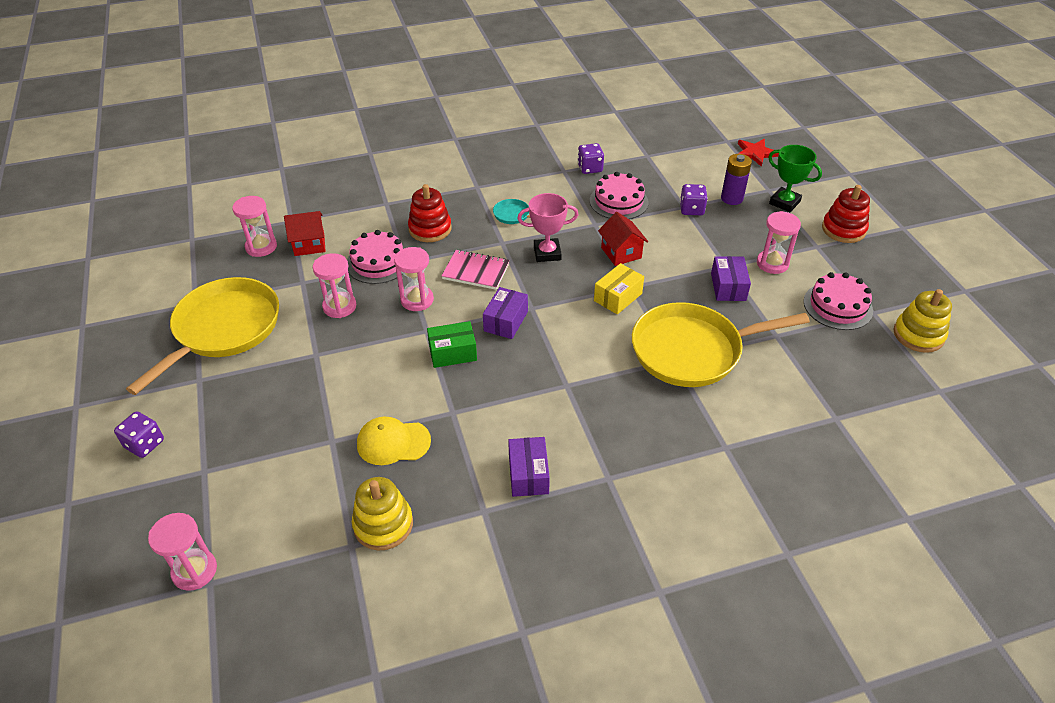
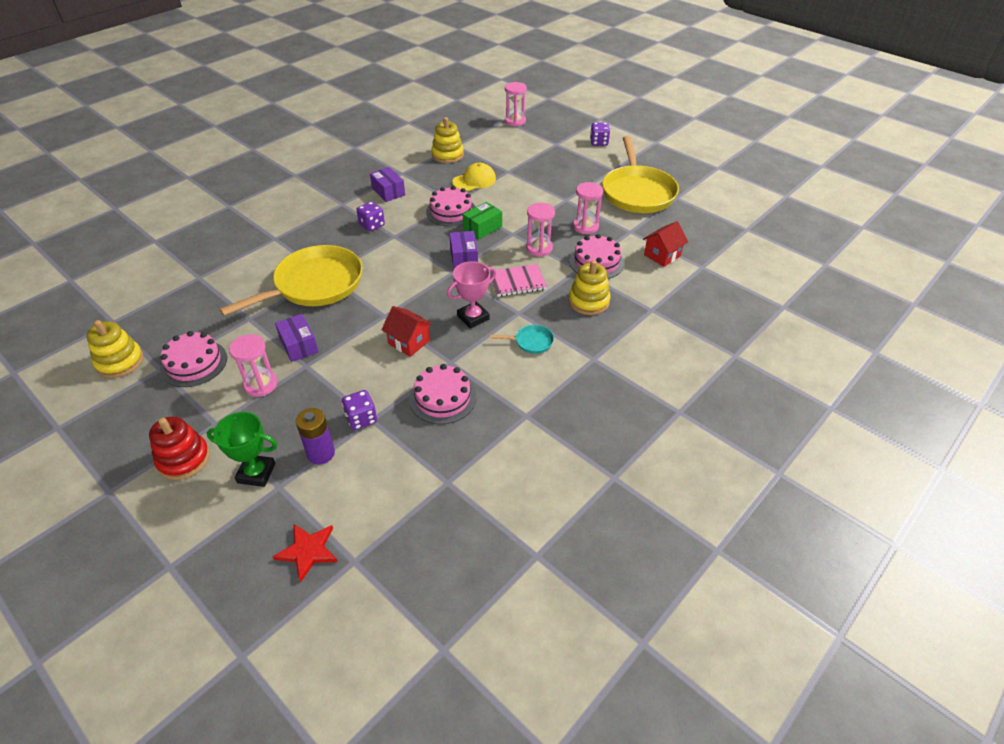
camera: 150 degrees right, 0 degrees up
pink hourglass [232,196,277,257] -> none
red stacking toy [408,184,452,242] -> yellow stacking toy [568,260,611,315]
purple dice [578,143,604,174] -> purple dice moved to [356,201,385,231]
yellow box [594,263,644,314] -> none
none -> pink cake [426,186,475,226]

